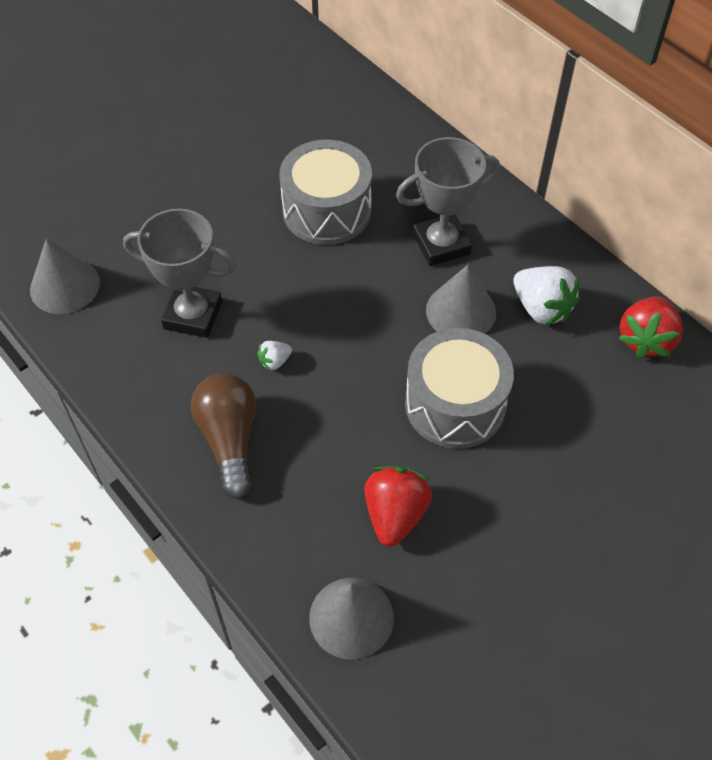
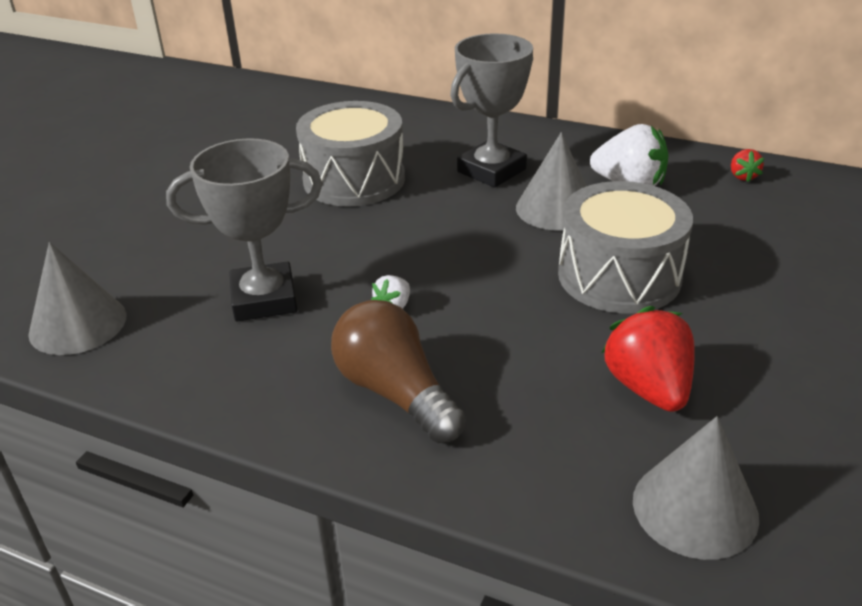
camera: 25 degrees left, 20 degrees down
red strawberry [618,296,683,359] -> red strawberry [731,149,764,182], size x0.49

